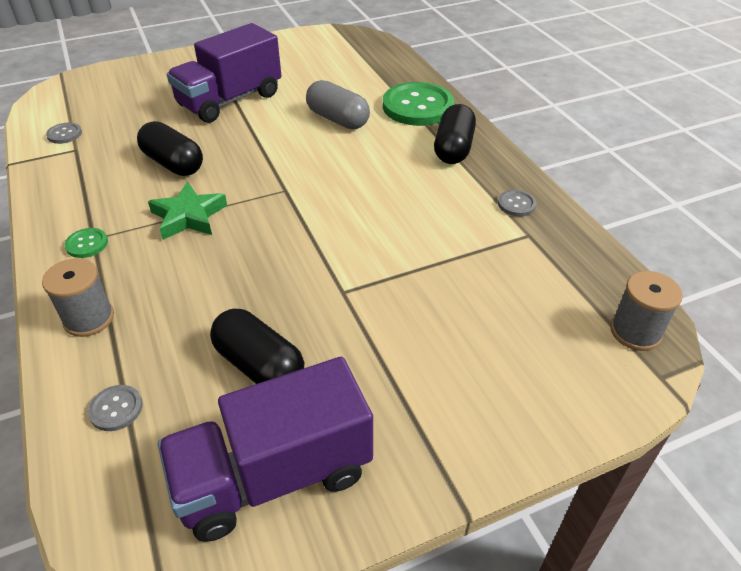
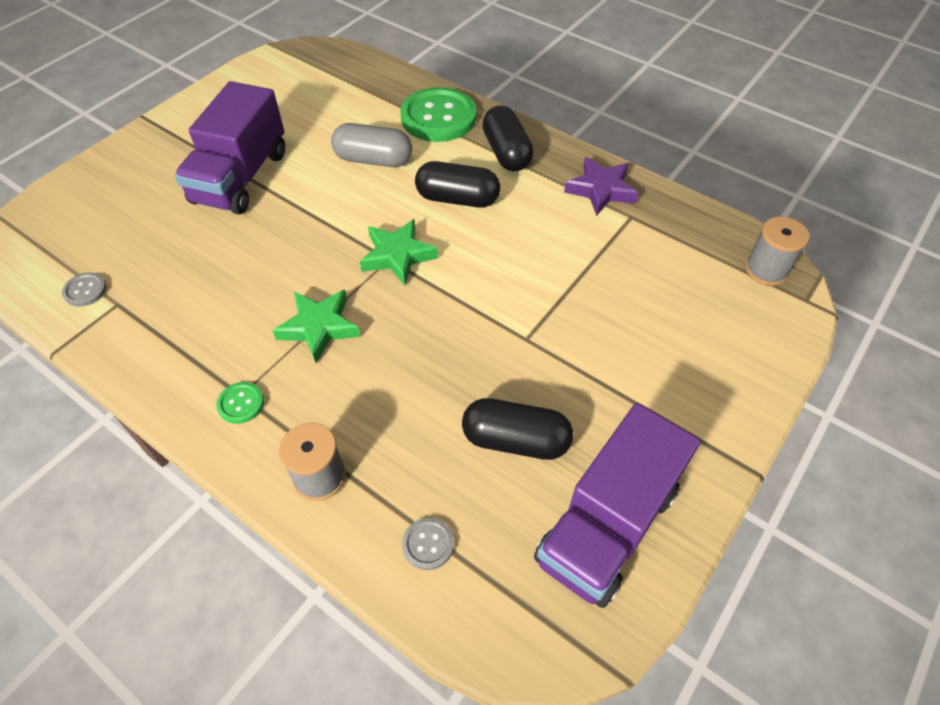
camera: 30 degrees left, 10 degrees up
black capsule [137,121,203,176] -> black capsule moved to [415,161,500,208]
grey button [498,190,537,216] -> purple star [564,157,639,216]
none -> green star [360,219,438,285]

